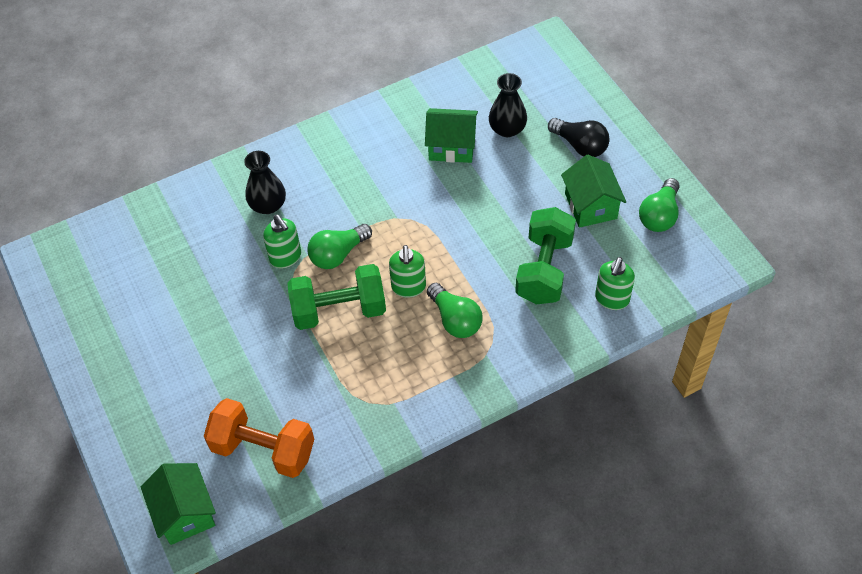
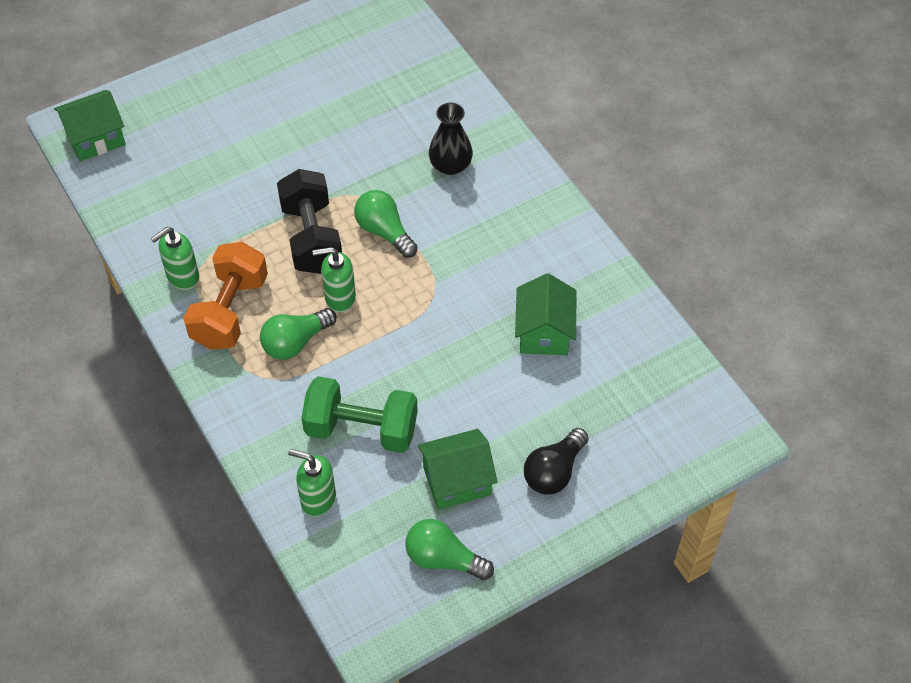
camera: 85 degrees right, 0 degrees up
orange dumbbell [204,398,314,478] -> orange dumbbell moved to [183,242,268,350]
green soap dispenser [263,215,301,269] -> green soap dispenser moved to [151,227,199,290]
green dumbbell [287,264,386,330] -> black dumbbell [277,169,342,274]
black vase [489,73,527,137] -> none

